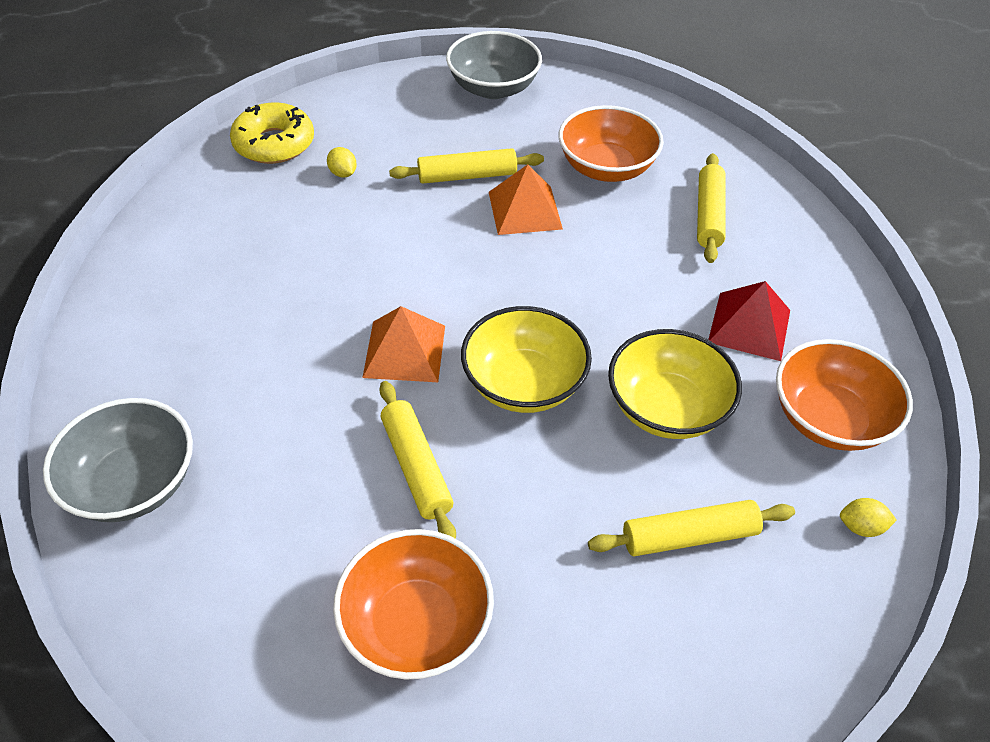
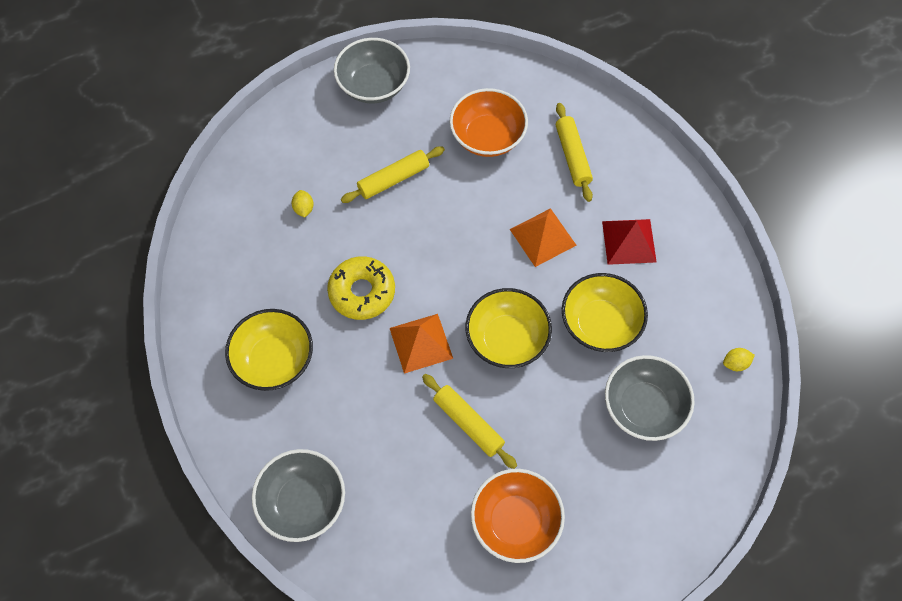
camera: 20 degrees left, 15 degrees up
yellow donut [230,102,314,164] -> yellow donut moved to [327,256,395,320]
yellow lemon [327,147,357,178] -> yellow lemon turned 45 degrees clockwise [291,190,314,218]
orange pyramid [489,164,563,235] -> orange pyramid moved to [510,208,576,267]
yellow rolling pin [588,500,795,556] -> grey bowl [605,355,695,441]
orange bowl [776,339,913,451] -> none
none -> yellow bowl [225,309,313,391]

